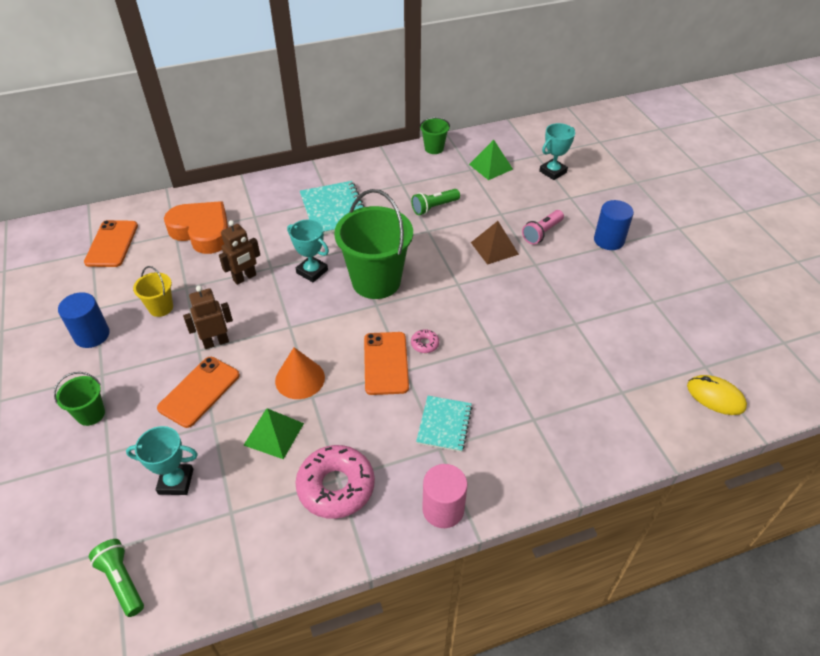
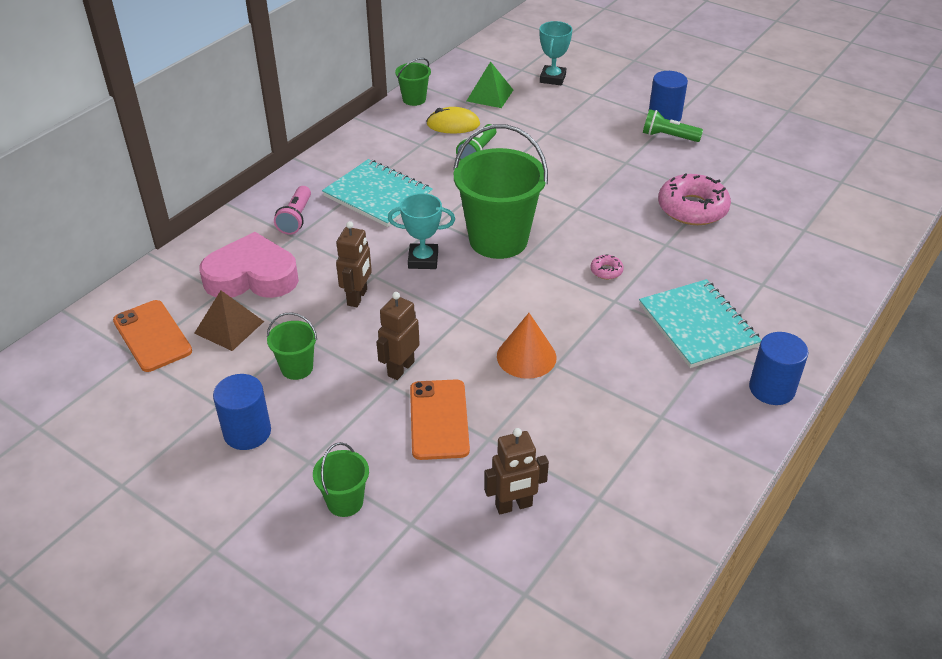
camera: 35 degrees left, 5 degrees down
green flashlight [89,539,144,617] -> green flashlight moved to [643,109,703,142]
turquoise trophy [126,426,198,495] -> brown robot [484,428,549,514]
yellow bucket [133,266,173,317] -> green bucket [267,312,317,380]
orange heart [164,201,228,254] -> pink heart [200,232,299,298]
green pyramid [244,408,304,459] -> none
pink donut [295,445,375,519] -> pink donut moved to [658,173,731,225]
orange phone [364,332,409,395] -> none
turquoise notebook [416,396,472,452] -> turquoise notebook [639,279,761,368], size x1.58
pink cylinder [422,464,467,528] -> blue cylinder [749,332,809,405]
brown pyramid [471,221,519,265] -> brown pyramid moved to [194,291,264,351]
pink flashlight [522,210,564,244] -> pink flashlight moved to [274,186,311,235]
yellow mouse [687,375,747,415] -> yellow mouse moved to [427,107,480,134]

